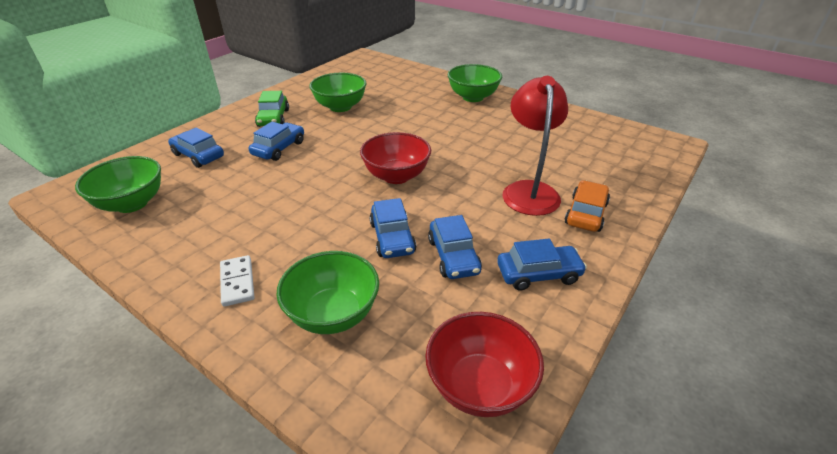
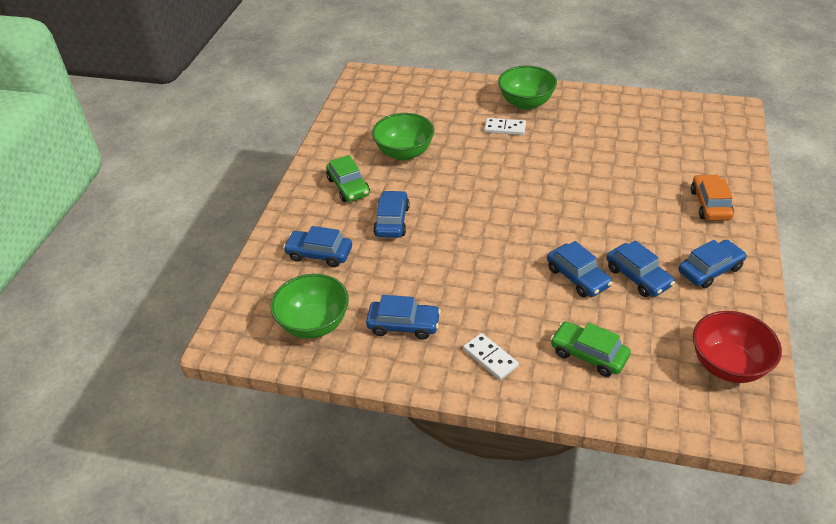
camera: 20 degrees left, 5 degrees up
green bowl [276,251,379,334] -> green car [551,321,631,377]
red bowl [360,132,431,184] -> none
red lamp [503,76,568,216] -> none
none -> blue car [366,295,441,339]
none -> white domino [484,118,526,135]

